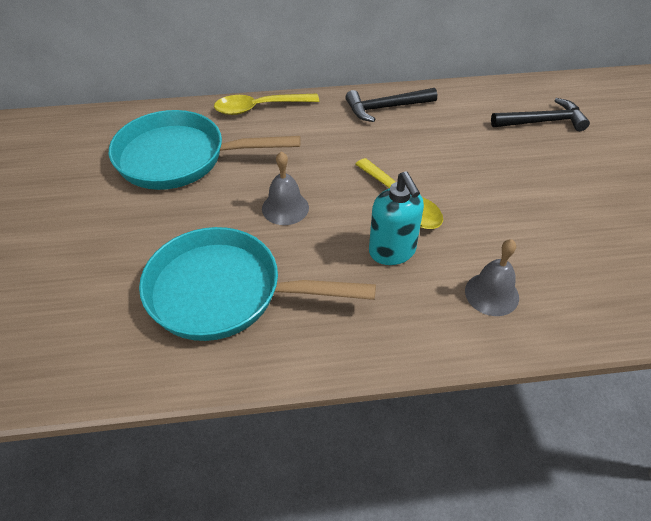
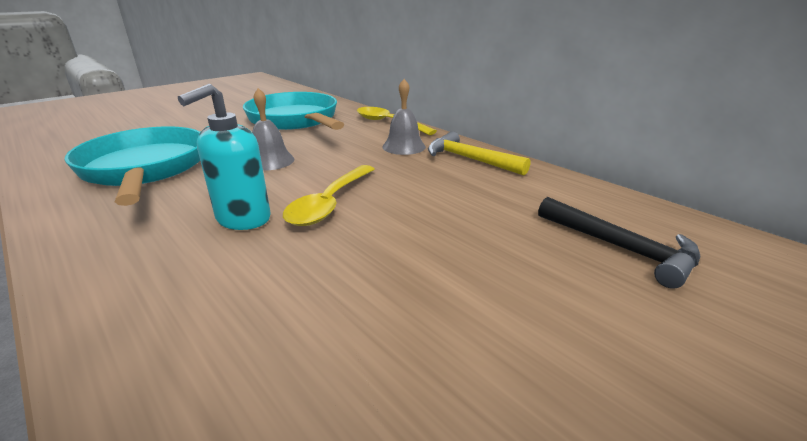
camera: 55 degrees right, 20 degrees down
black hammer [345,88,437,122] -> yellow hammer [428,131,530,176]
grey bell [465,239,519,316] -> grey bell moved to [382,79,426,155]

